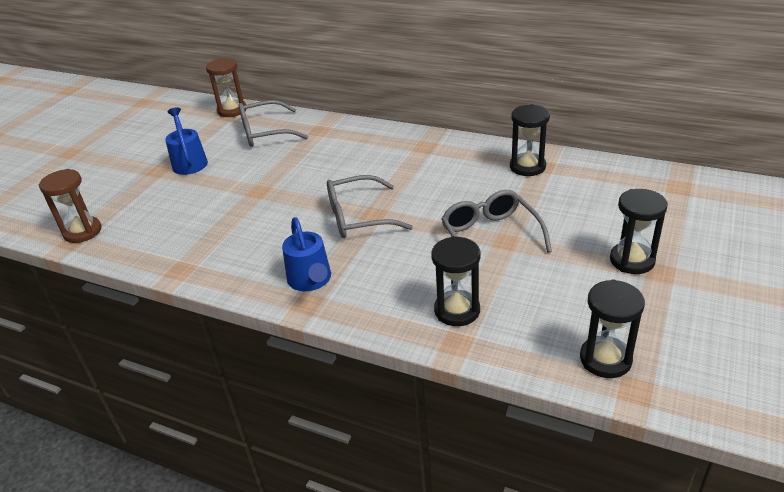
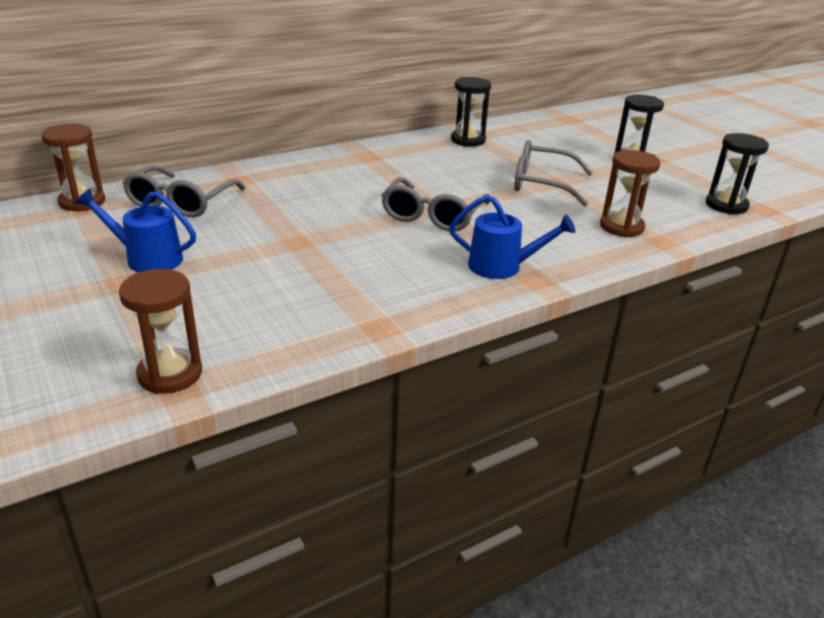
camera: 60 degrees left, 5 degrees down
black hourglass [431,236,480,326] -> brown hourglass [600,150,660,238]

